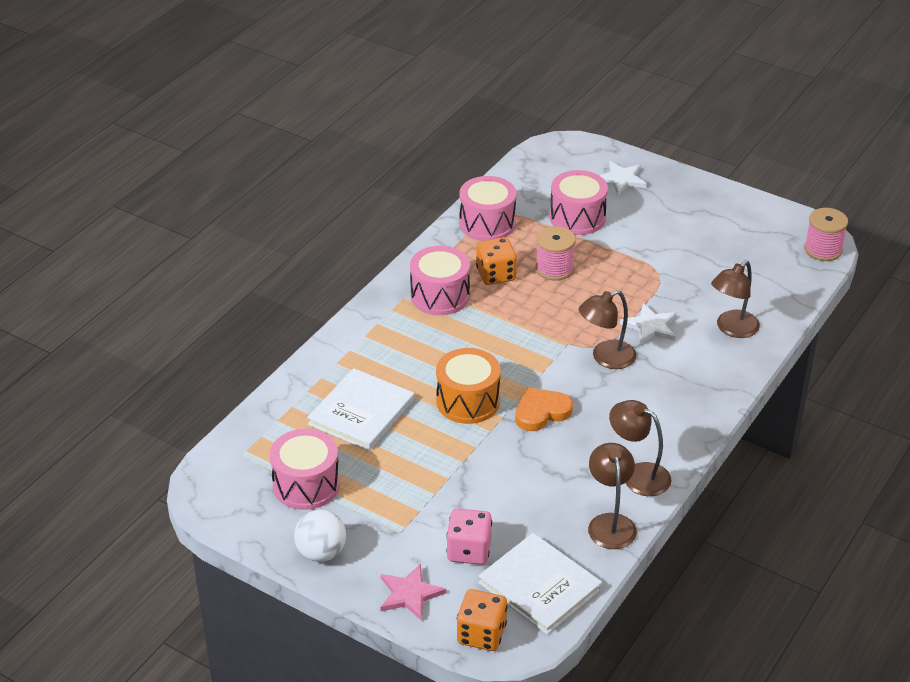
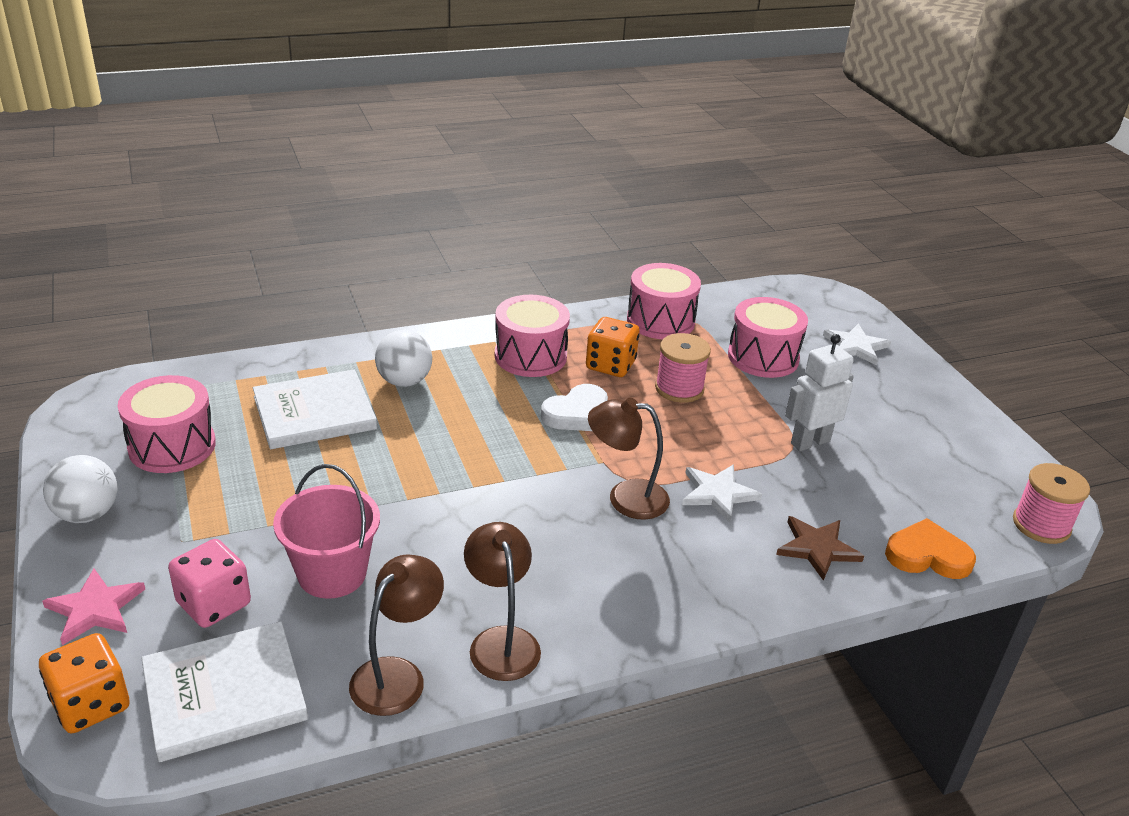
camera: 35 degrees right, 5 degrees down
orange drum [436,348,501,424] -> none
white book [478,533,602,635] -> white book turned 75 degrees clockwise [141,621,308,762]
orange heart [515,387,573,431] -> orange heart moved to [885,518,976,579]
brown lamp [711,261,760,338] -> brown star [776,516,864,581]
none -> pink bucket [273,464,380,599]
none -> white ball [375,330,432,387]
none -> white heart [541,384,608,431]
none -> white robot [785,334,854,451]

